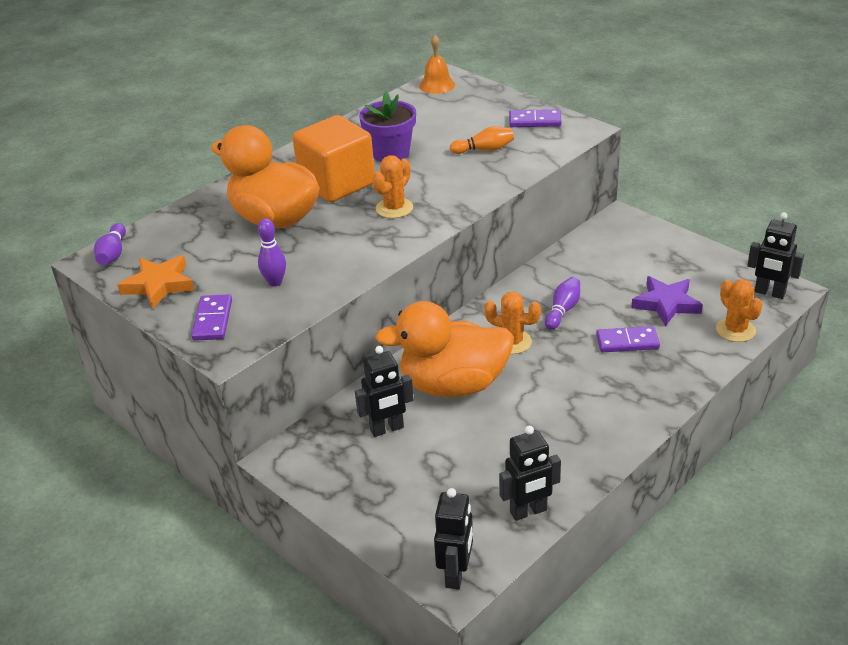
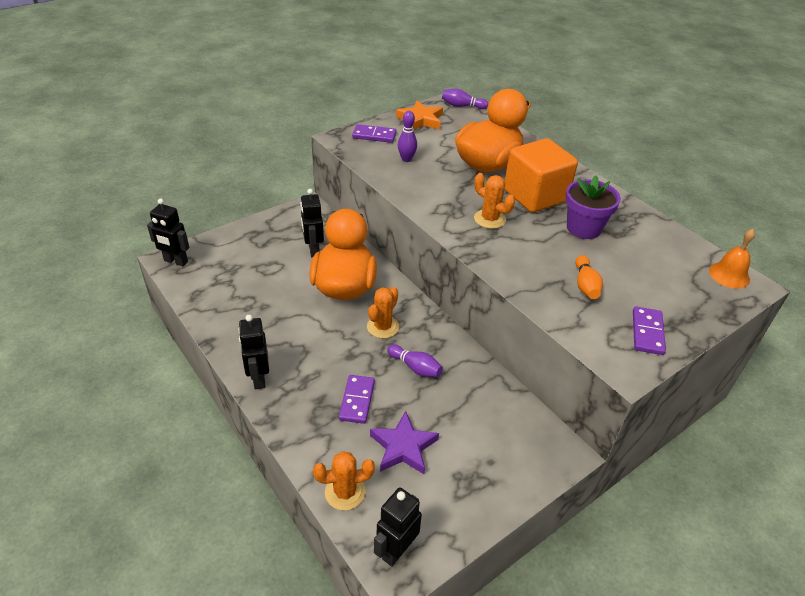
camera: 95 degrees right, 5 degrees up
black robot [499,426,561,521] -> black robot moved to [238,315,269,389]

